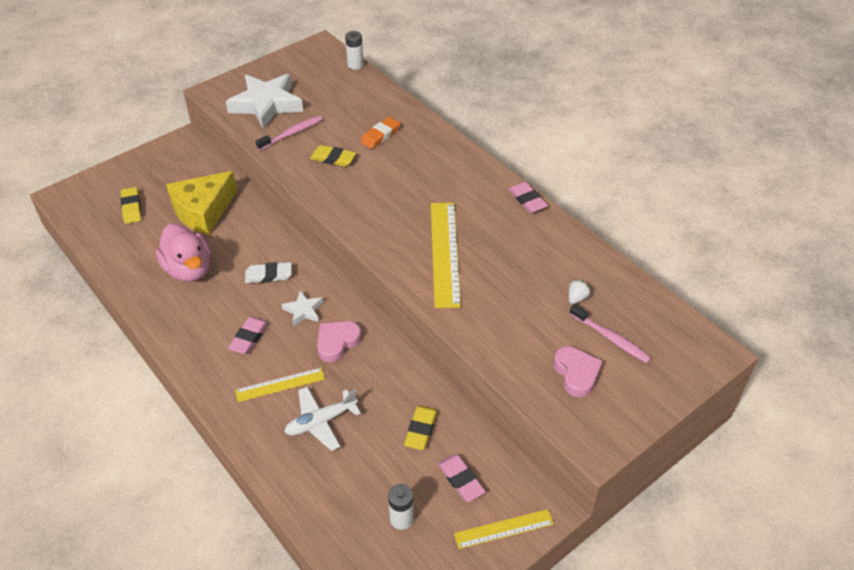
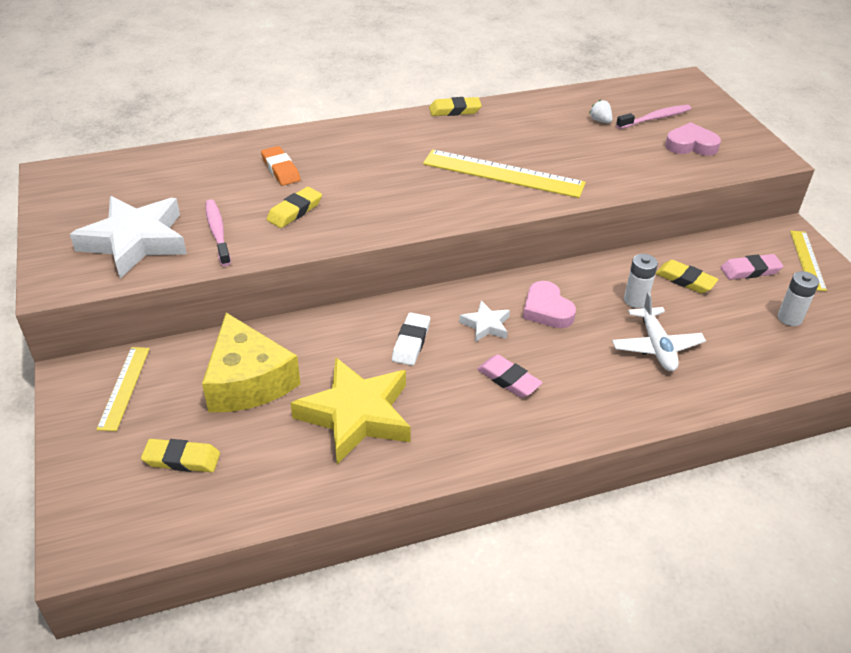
camera: 70 degrees left, 5 degrees down
pink duck [156,224,211,282] -> yellow star [291,358,411,464]
yellow ruler [235,368,325,402] -> yellow ruler moved to [96,347,150,431]
white battery [345,31,364,70] -> white battery moved to [624,254,658,308]
pink eraser [508,182,548,213] -> yellow eraser [429,97,482,116]

